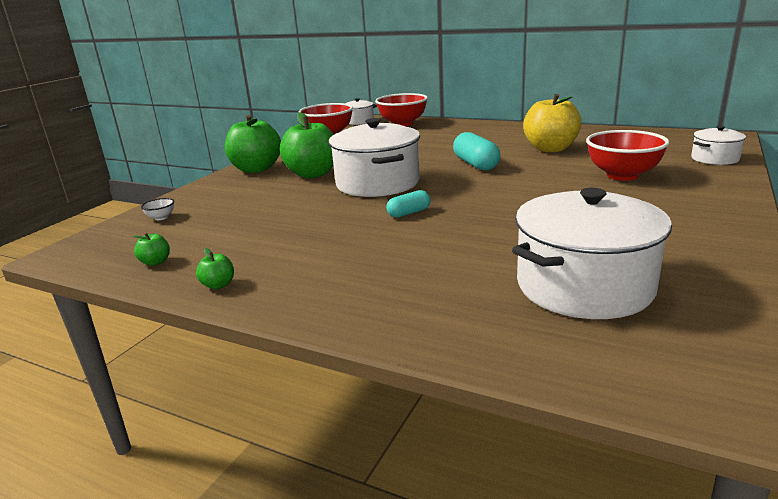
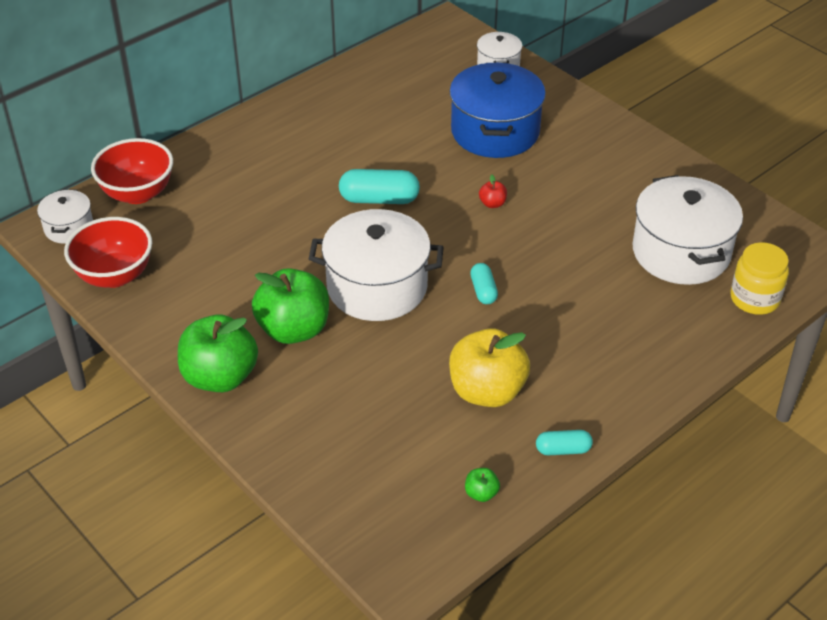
camera: 70 degrees left, 20 degrees up
white bowl [141,198,174,220] -> none
green apple [196,248,234,289] -> turquoise capsule [536,430,593,455]
yellow apple [523,94,581,152] -> yellow apple moved to [449,328,530,407]
red bowl [586,130,670,181] -> blue pot [449,63,546,158]
none -> red apple [479,175,507,208]
none -> yellow jar [730,242,789,315]

